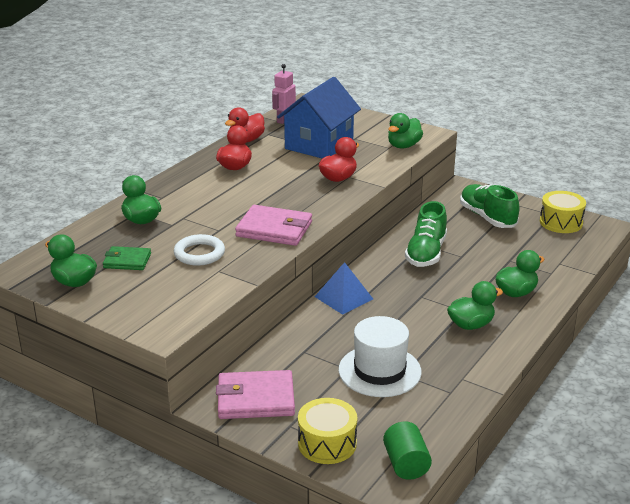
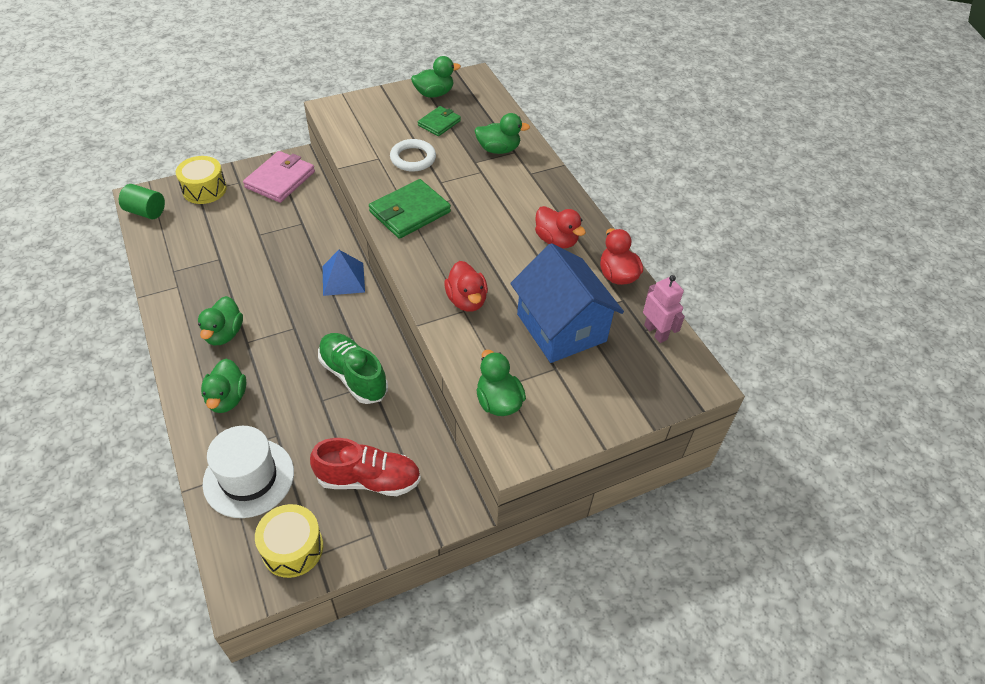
camera: 120 degrees right, 20 degrees up
pink wallet [235,205,312,246] -> green wallet [369,179,451,239]
white hat [338,316,422,397] -> white hat moved to [203,426,294,518]
green shoe [460,184,520,228] -> red shoe [310,438,421,496]

